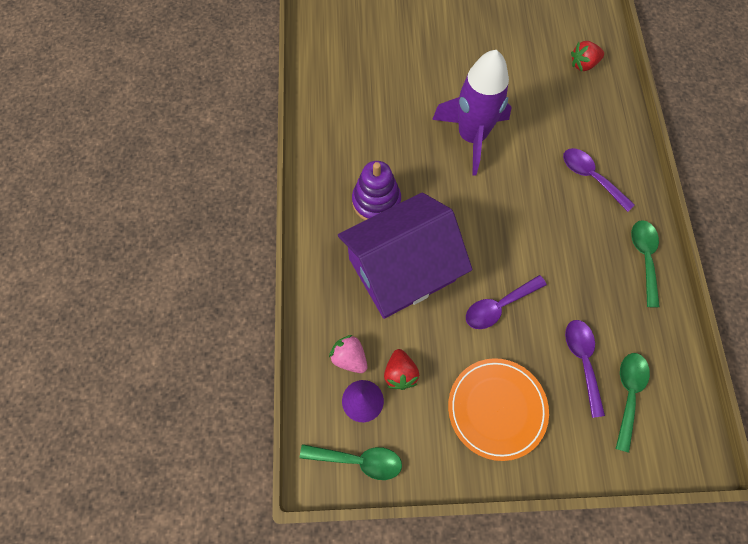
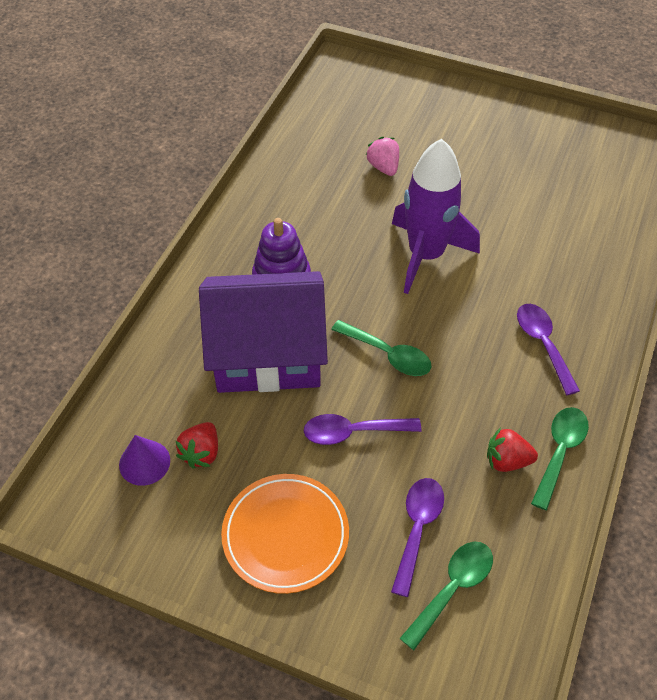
camera: 25 degrees right, 15 degrees down
green spoon [300,444,402,480] -> green spoon moved to [331,320,431,376]
pink strawberry [329,335,367,373] -> pink strawberry moved to [366,137,399,176]
red strawberry [571,41,604,71] -> red strawberry moved to [487,427,538,472]

